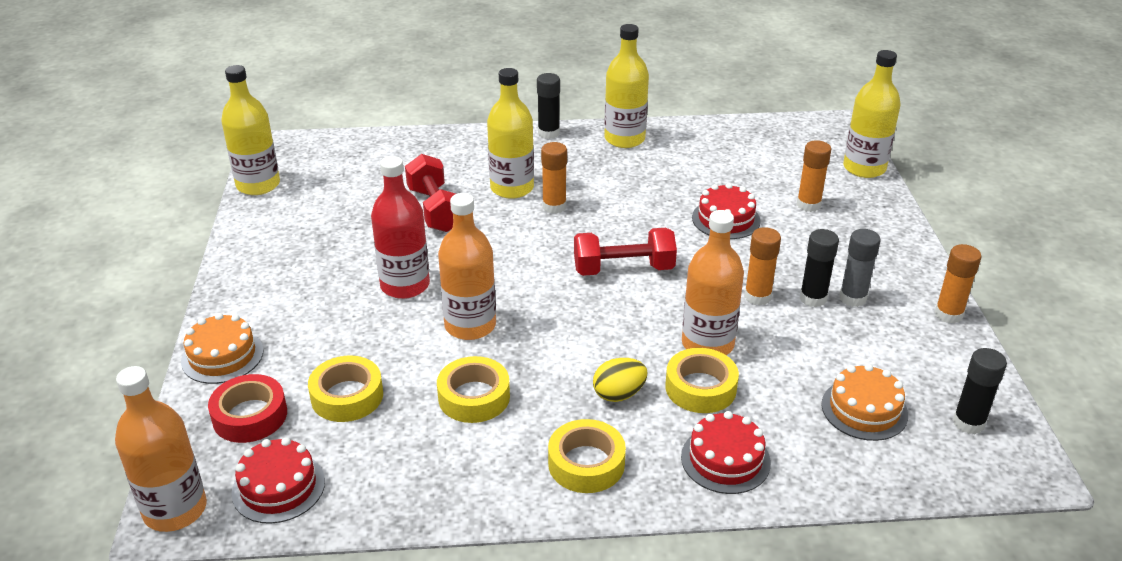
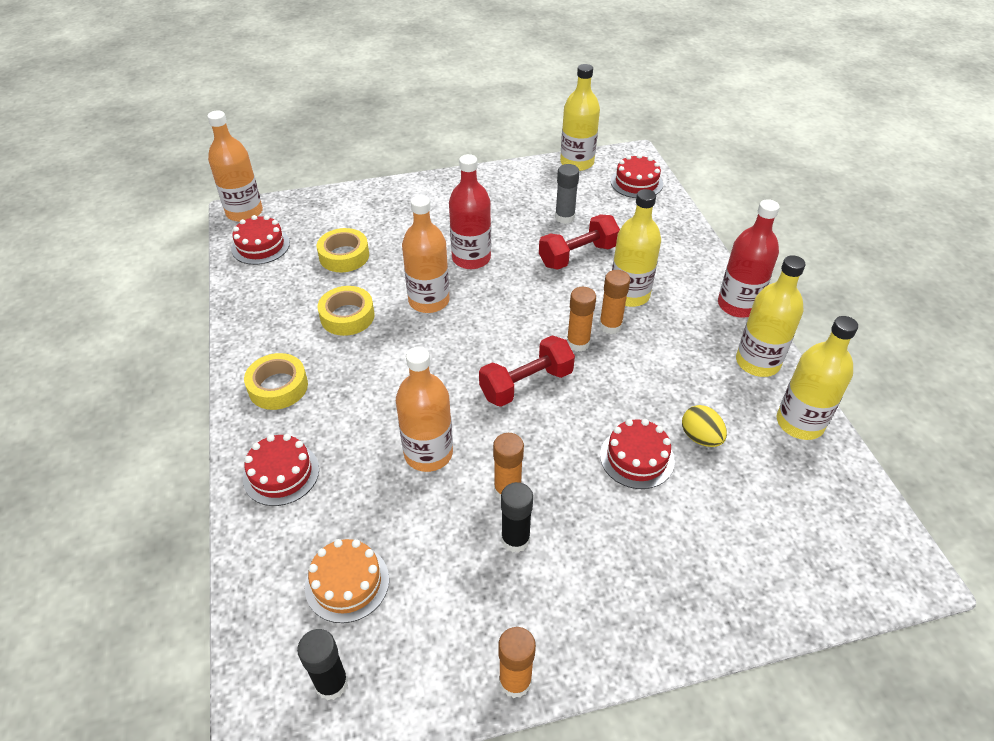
camera: 80 degrees right, 10 degrees up
orange cake [181,313,263,384] -> none
red tape [208,374,287,443] -> none
black glue stick [537,73,560,139] -> red bottle [718,199,780,318]
red dumbbell [574,228,677,276] -> red dumbbell turned 75 degrees clockwise [479,335,575,407]
yellow egg [593,358,648,402] -> yellow egg moved to [682,405,727,447]
yellow tape [665,348,739,413] -> none
orange glue stick [797,140,831,212] -> orange glue stick moved to [567,287,596,352]
grey glue stick [839,229,881,307] -> grey glue stick moved to [555,164,580,224]
yellow bottle [843,50,901,178] -> yellow bottle moved to [777,316,858,440]
none -> red cake [611,154,663,198]

